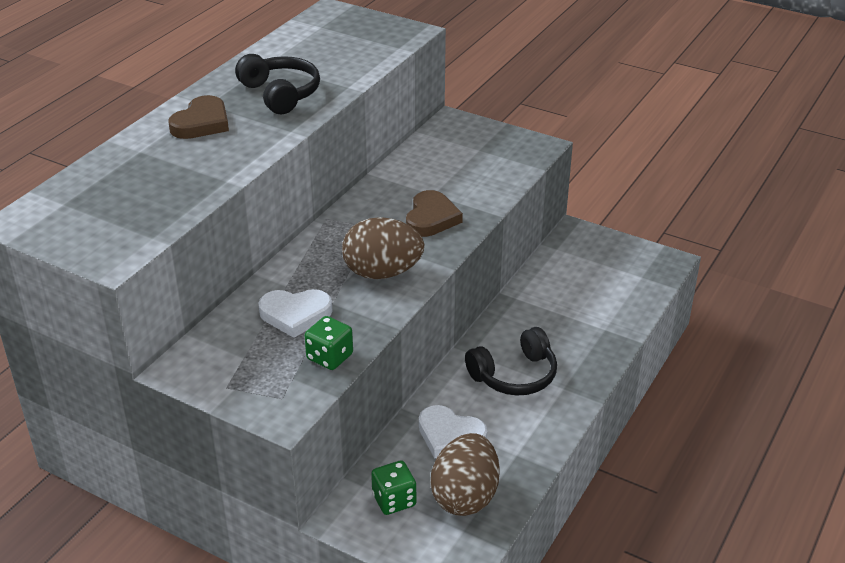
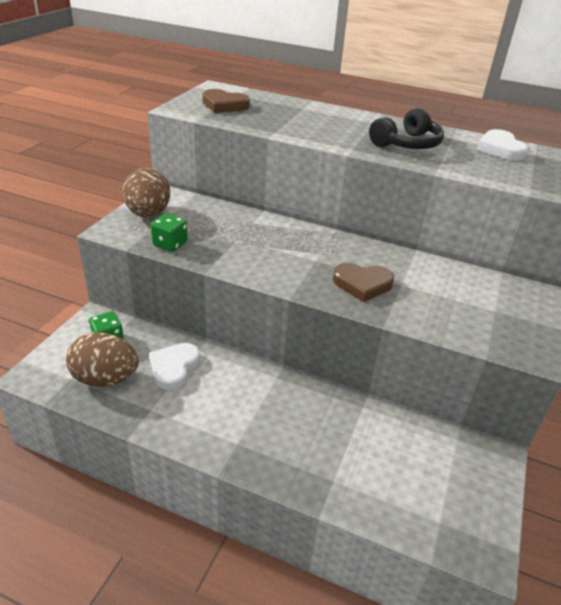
camera: 80 degrees right, 0 degrees up
brown heart [168,95,229,139] -> brown heart moved to [202,89,250,113]
white heart [258,289,332,338] -> white heart moved to [476,129,528,161]
brown egg [342,217,424,279] -> brown egg moved to [122,168,170,217]
black headphones [465,327,557,396] -> none

